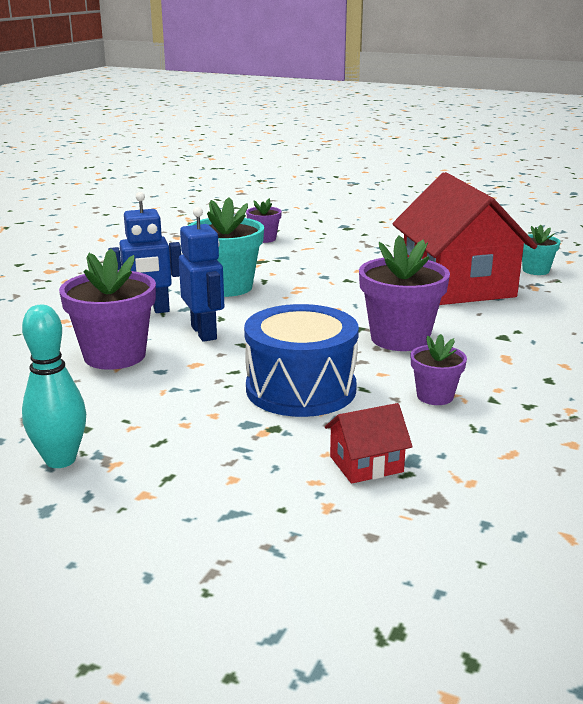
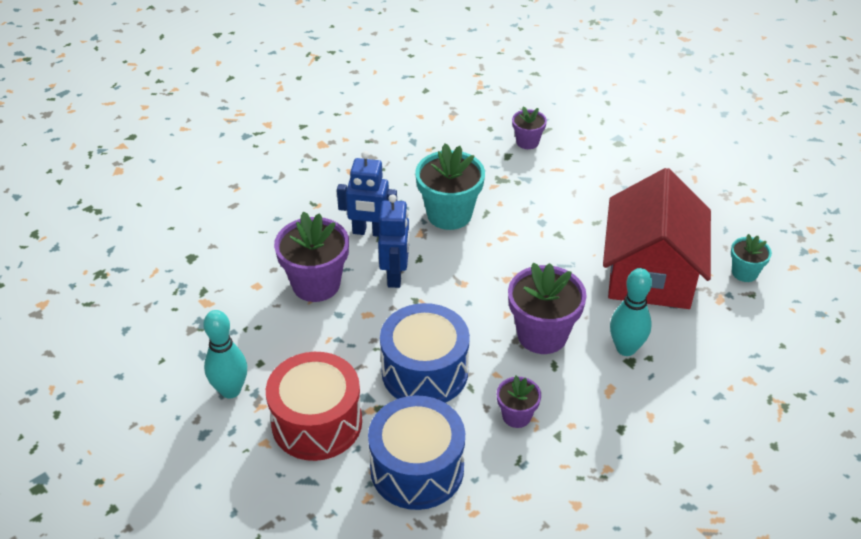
camera: 25 degrees right, 20 degrees up
red house [325,403,413,484] -> blue drum [368,395,465,510]
none -> red drum [266,352,362,461]
none -> turquoise bowling pin [610,268,652,356]

